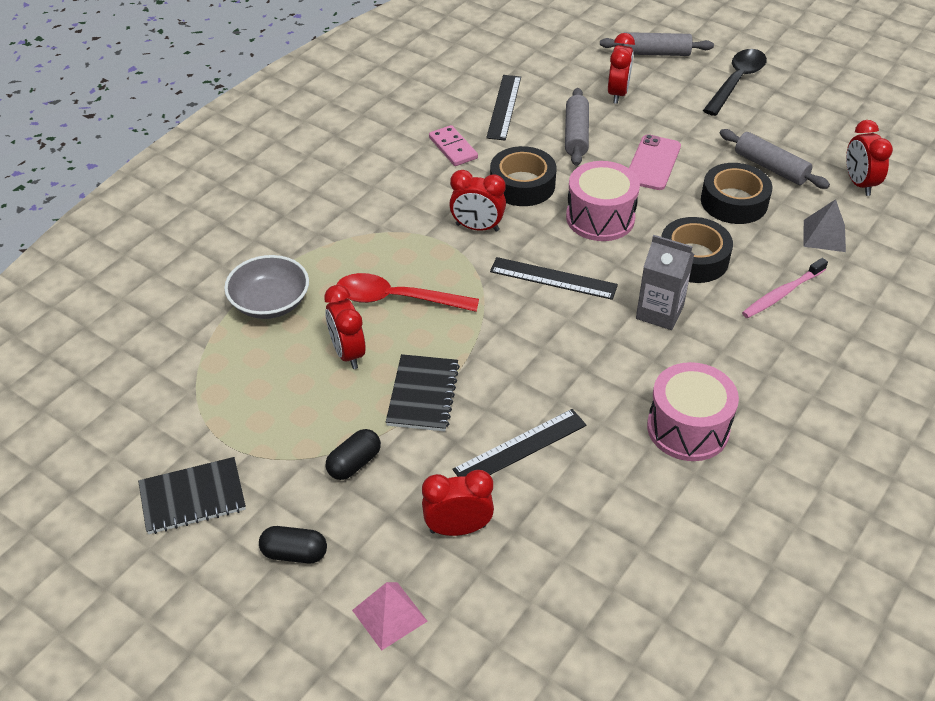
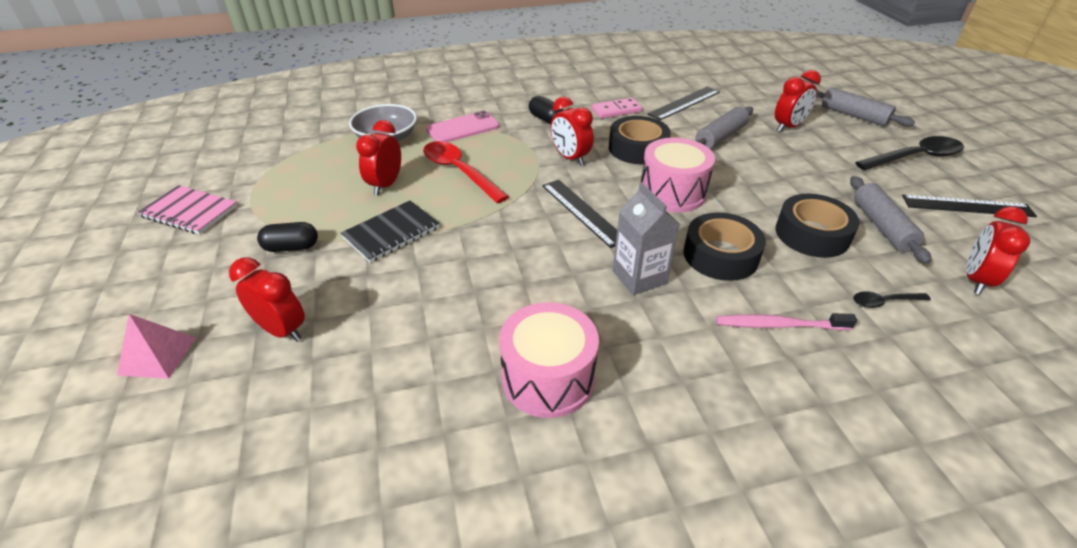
camera: 40 degrees right, 5 degrees down
black notebook [138,457,246,534] -> pink notebook [137,185,238,235]
black capsule [259,526,327,563] -> black capsule moved to [529,96,563,124]
pink domino [429,125,478,166] -> pink domino turned 60 degrees clockwise [592,98,642,119]
black ruler [452,409,587,477] -> black ruler moved to [902,195,1037,217]
pink phone [629,134,681,190] -> pink phone moved to [426,111,500,142]
grey pyramid [804,199,846,252] -> black spoon [853,291,931,308]

